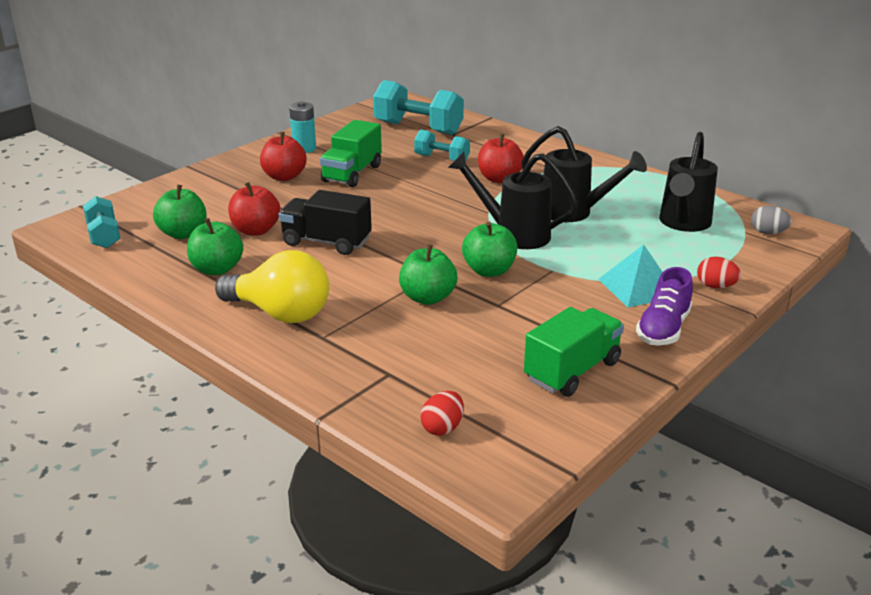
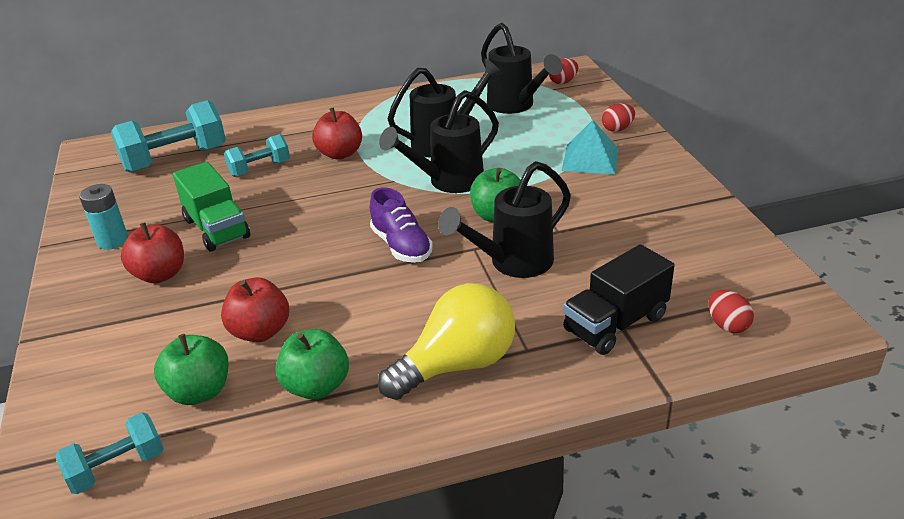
camera: 55 degrees left, 5 degrees up
turquoise dumbbell [83,196,121,248] -> turquoise dumbbell turned 45 degrees counterclockwise [55,412,164,494]
black truck [279,190,372,255] -> black truck moved to [563,244,675,355]
green apple [399,244,457,305] -> black watering can [438,161,571,278]
green truck [524,307,624,397] -> none
purple shoe [636,267,693,346] -> purple shoe moved to [370,187,433,263]
grey egg [751,205,792,234] -> red egg [549,58,578,84]

